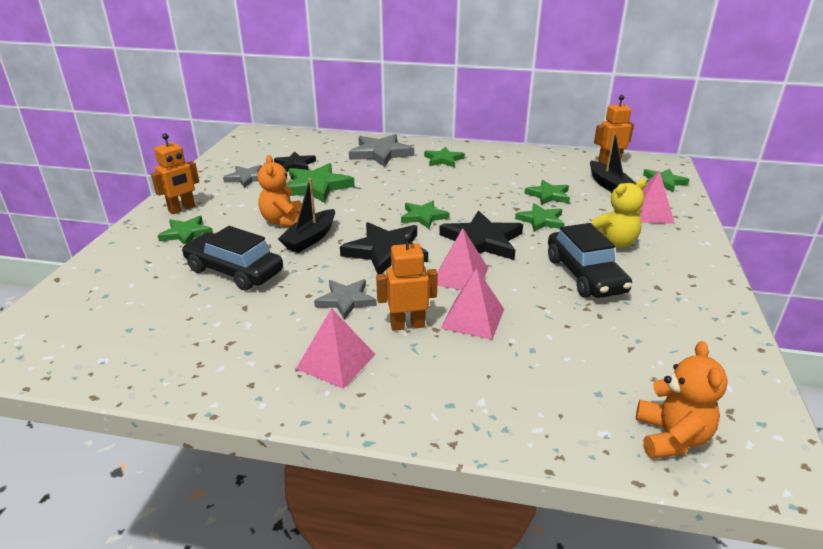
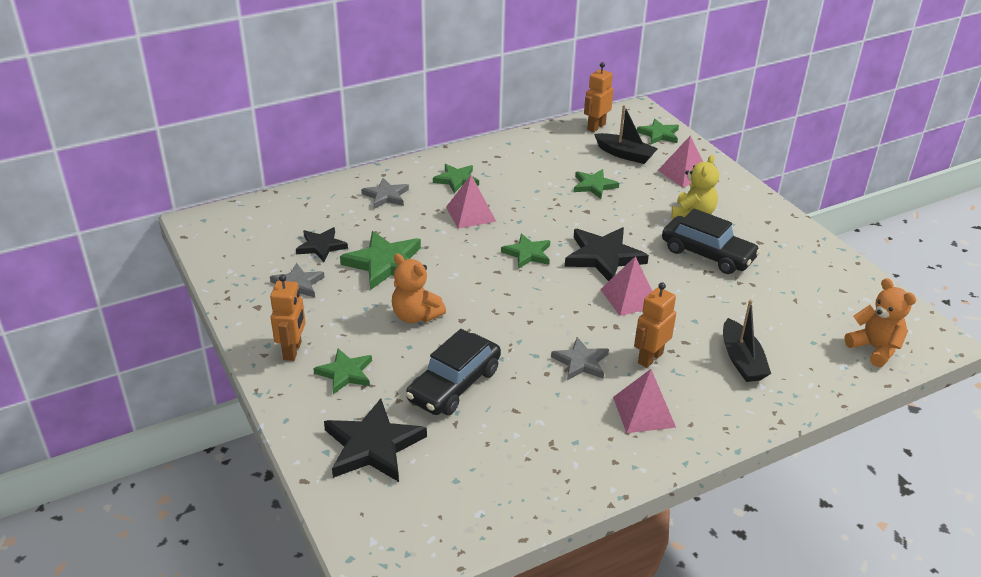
camera: 40 degrees left, 5 degrees up
black car [182,226,283,291] -> black car turned 45 degrees counterclockwise [406,329,501,415]
black boat [278,178,335,253] -> black boat moved to [723,300,771,382]
black star [340,222,428,274] -> black star moved to [324,399,427,482]
grey star [349,134,414,167] -> grey star [361,178,409,209], size x0.62
pink pyramid [441,268,504,340] -> pink pyramid moved to [446,175,496,229]
green star [515,203,565,232] -> none

